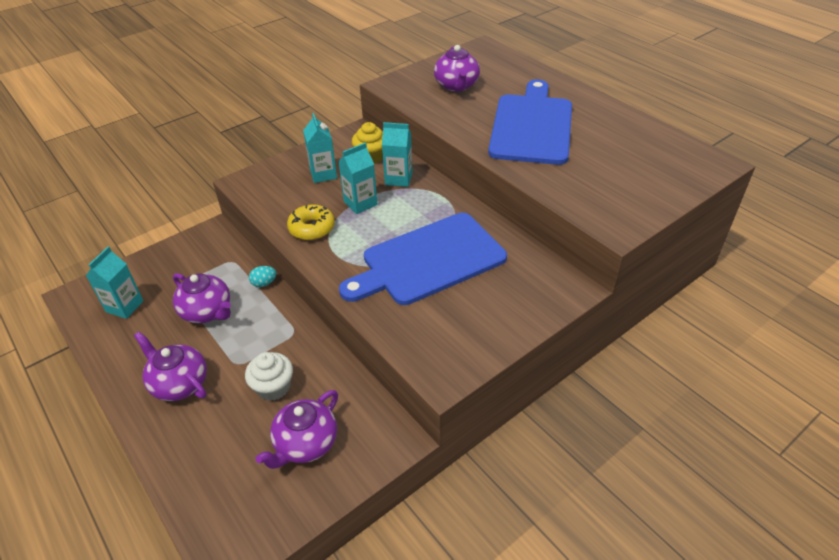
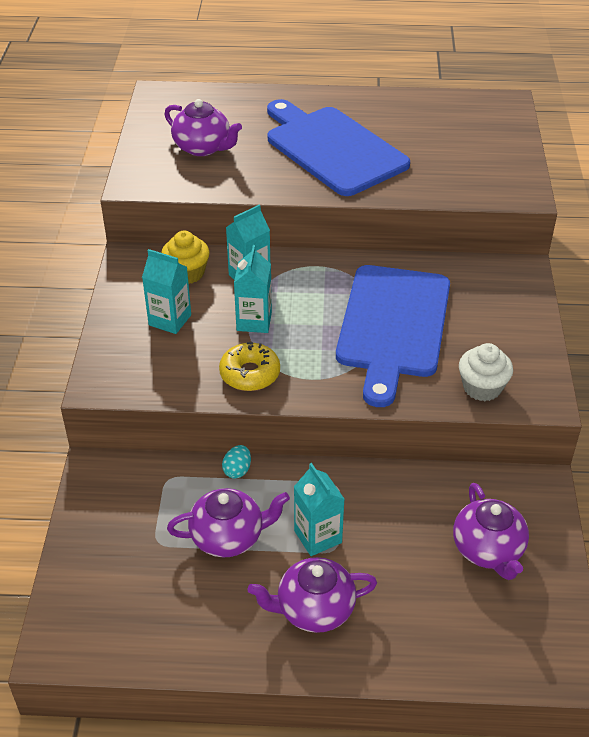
camera: 50 degrees left, 0 degrees up
turquoise carton [86,247,143,319] -> turquoise carton moved to [294,463,344,556]
white cupcake [245,352,293,401] -> white cupcake moved to [459,343,513,401]

